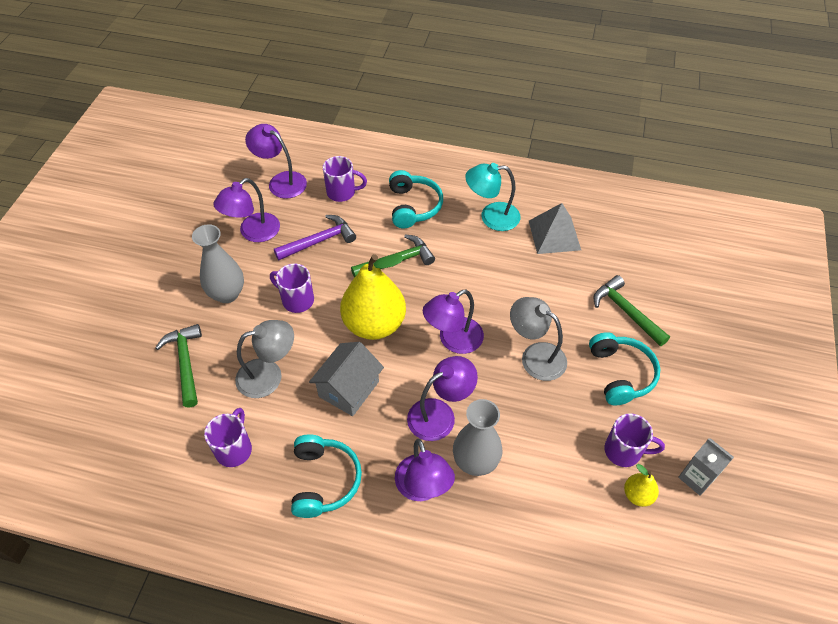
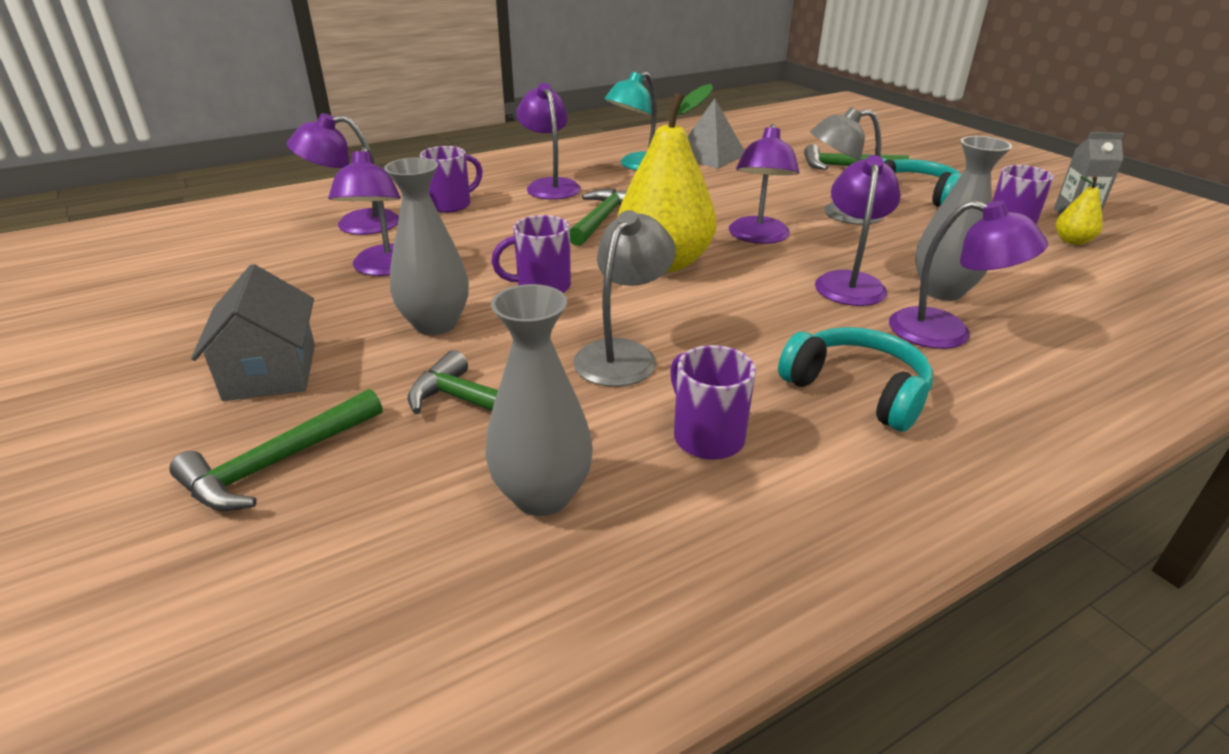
camera: 45 degrees left, 20 degrees down
purple hammer [274,215,356,260] -> none
grey house [309,342,384,416] -> grey house moved to [191,264,315,401]
turquoise headphones [389,170,443,228] -> purple lamp [516,83,581,200]
none -> green hammer [169,389,382,511]
none -> grey vase [485,284,593,516]

